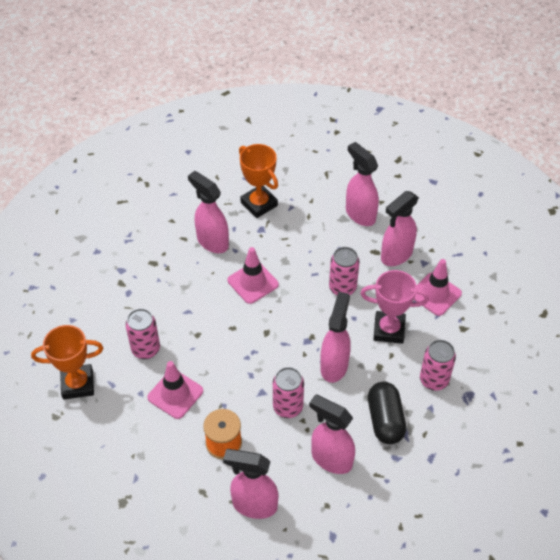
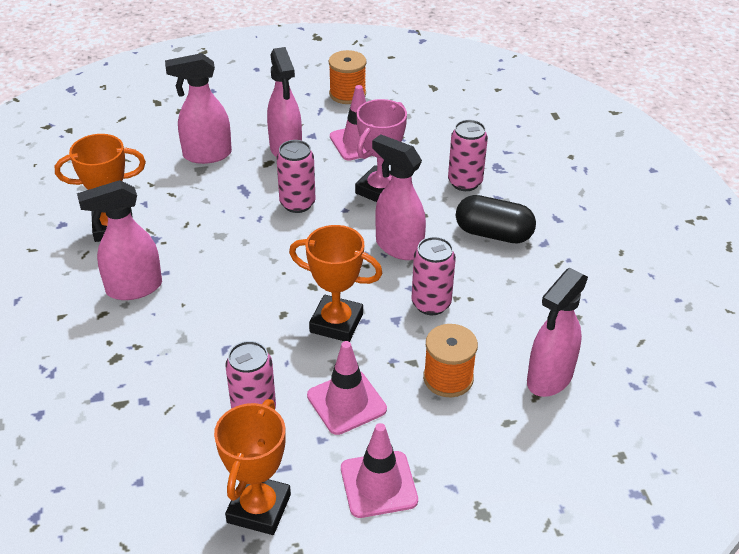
camera: 65 degrees left, 10 degrees down
pink traffic cone [228,247,279,304] -> pink traffic cone moved to [341,423,418,518]
pink spray bottle [309,394,355,474] -> none
none -> orange trophy [289,225,383,342]
none -> orange spool [329,50,366,104]

